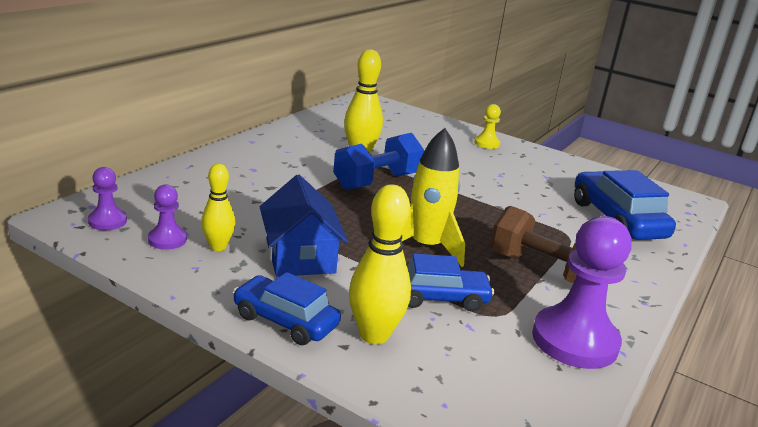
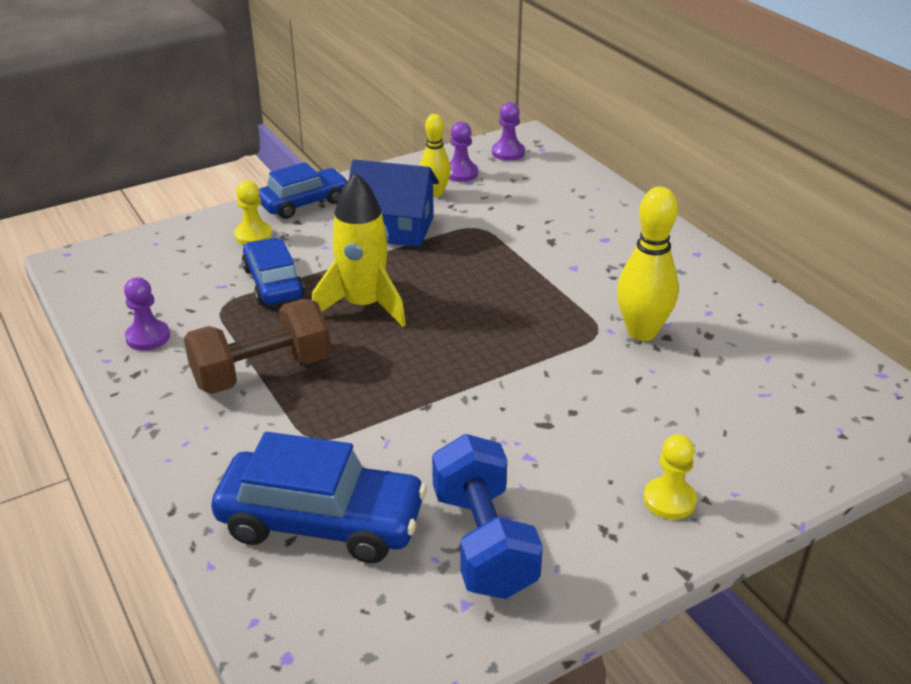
camera: 120 degrees right, 10 degrees up
blue dumbbell [333,133,424,190] -> blue dumbbell moved to [432,434,543,599]
yellow bowling pin [349,184,411,344] -> yellow pawn [234,181,273,245]
blue car [407,254,494,312] -> blue car turned 135 degrees clockwise [242,238,305,305]
purple pawn [532,216,632,369] -> purple pawn [124,277,170,351], size x0.49

